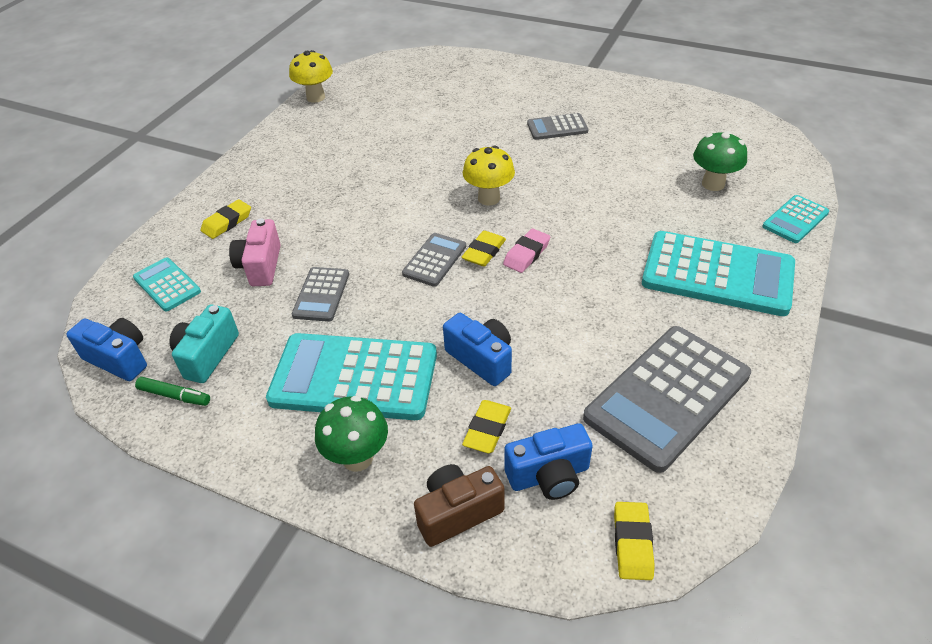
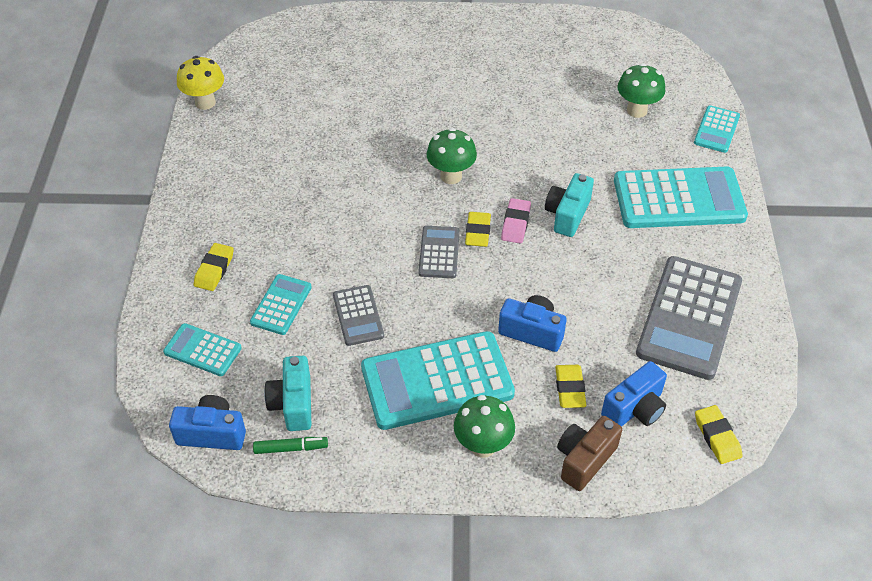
camera: 25 degrees left, 5 degrees up
pink camera [229,218,281,286] -> turquoise calculator [250,274,312,335]
yellow mushroom [463,146,515,206] -> green mushroom [427,128,477,184]
grey calculator [527,113,589,140] -> none
none -> turquoise camera [545,173,594,237]

